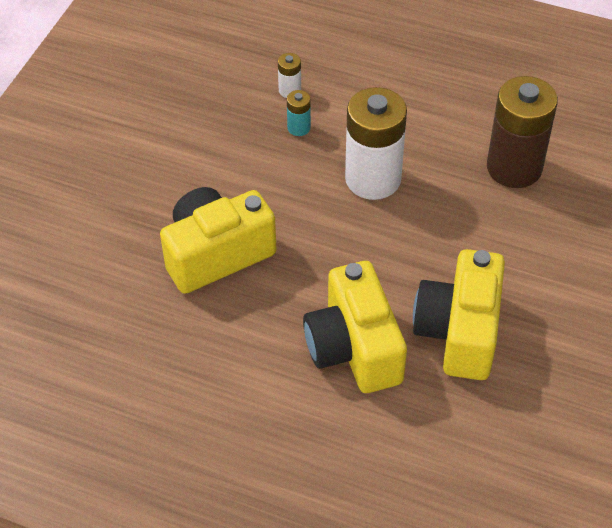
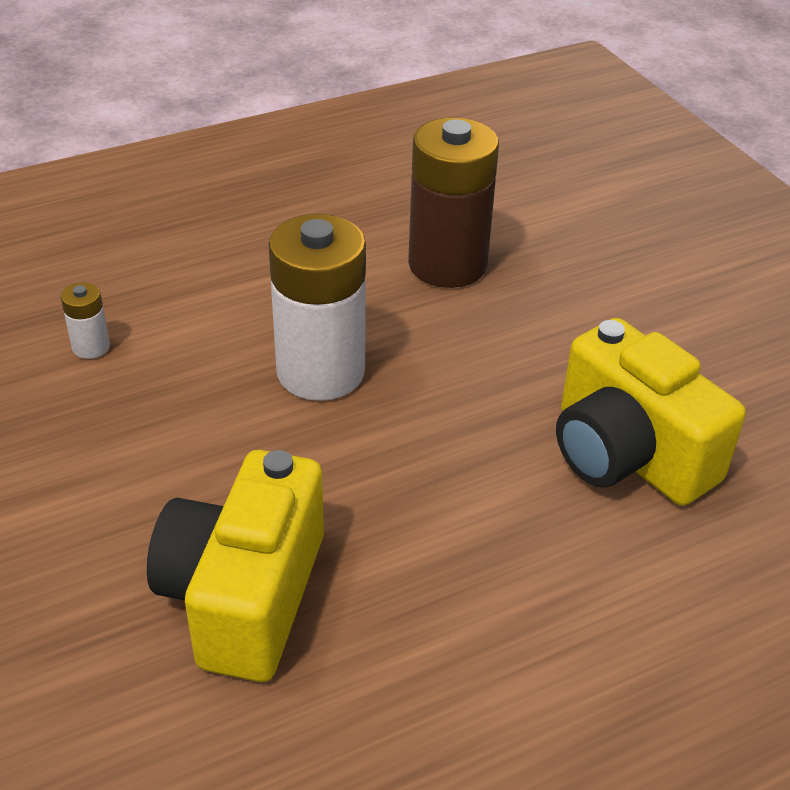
camera: 50 degrees left, 10 degrees down
turquoise battery [287,90,311,136] -> none
yellow camera [303,261,407,393] -> none

